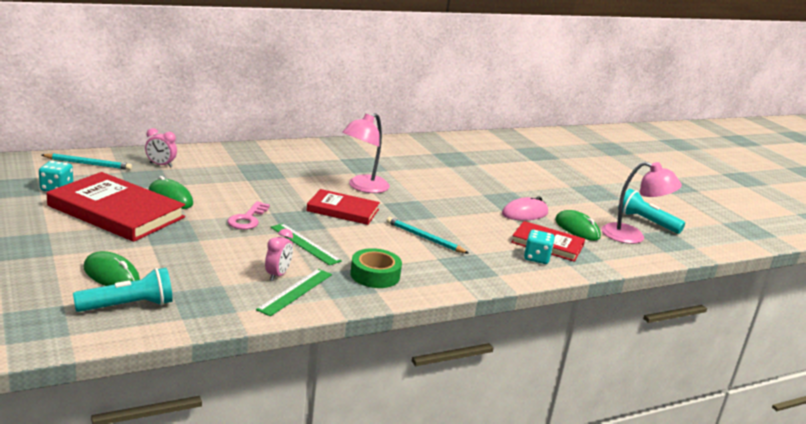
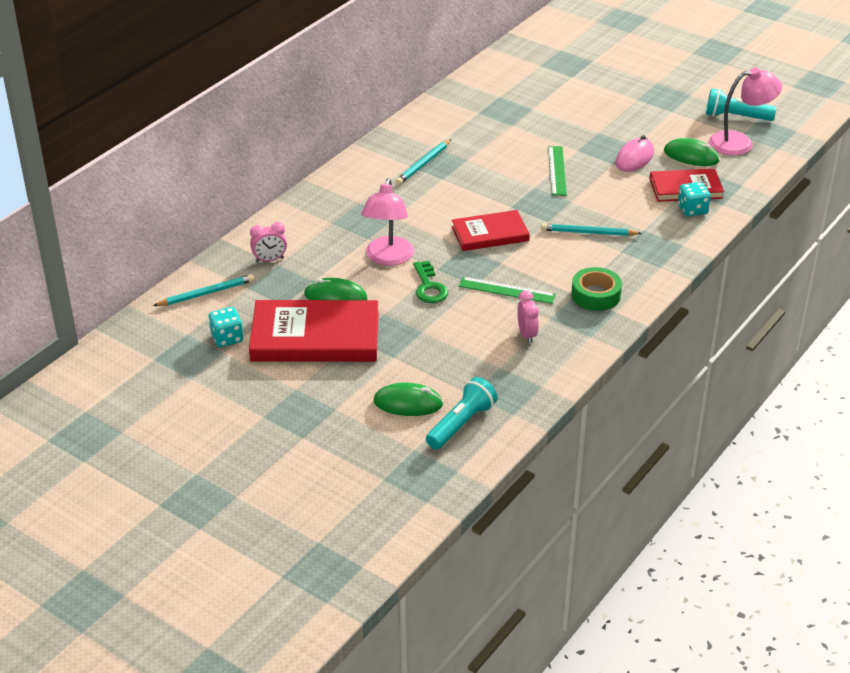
camera: 25 degrees left, 15 degrees up
pink key [228,201,270,230] -> green key [413,261,448,303]
green ruler [256,269,332,317] -> green ruler moved to [548,146,567,196]
pink lamp [342,113,390,193] -> pink lamp moved to [361,178,414,266]
none -> turquoise pencil [396,139,451,185]

